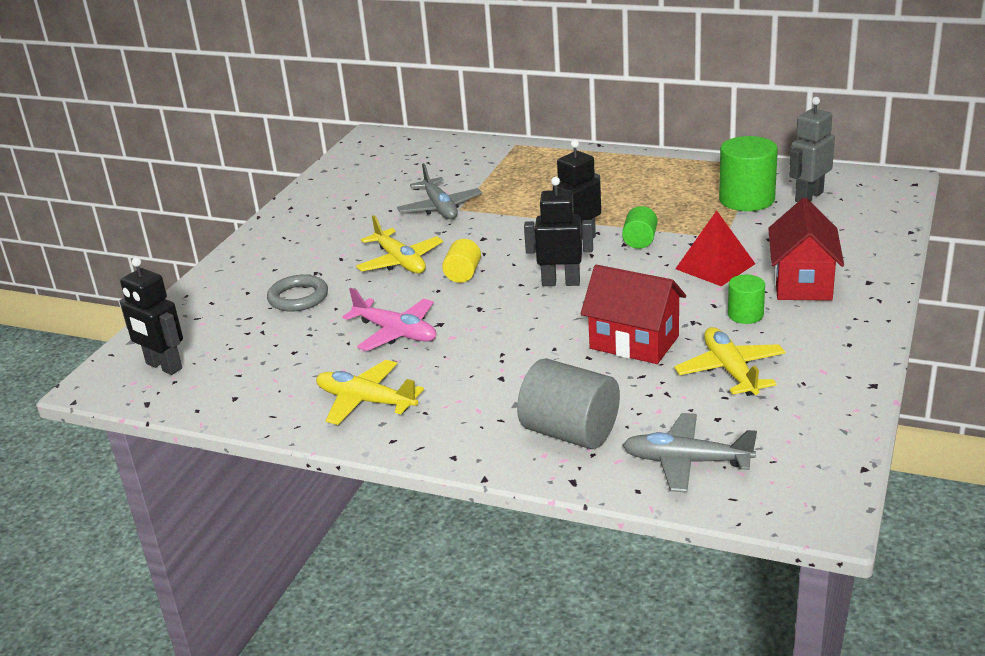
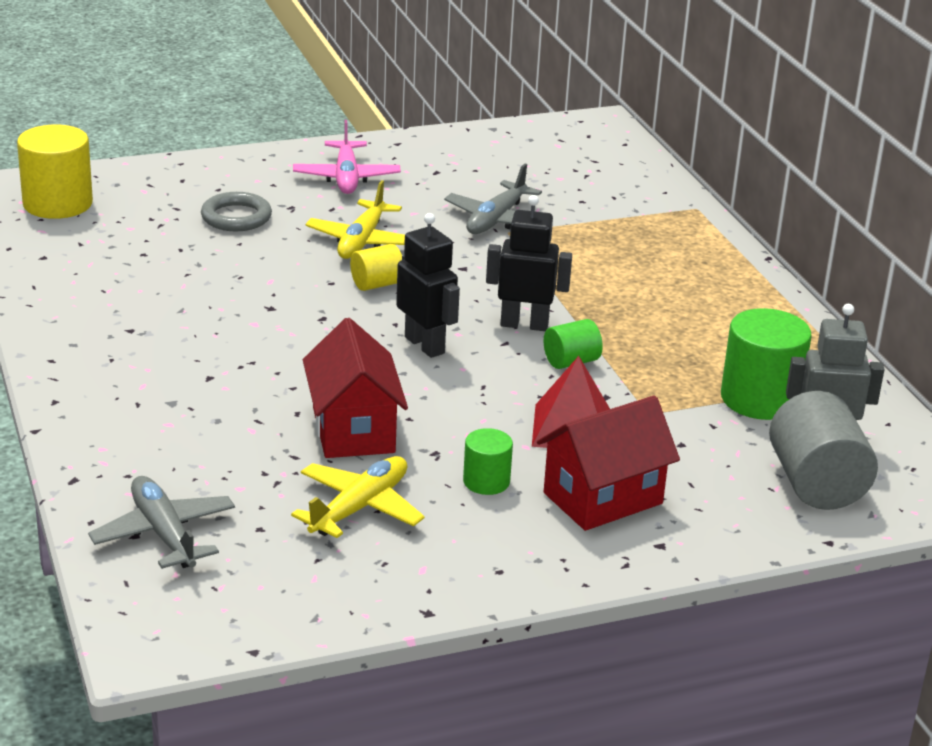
camera: 45 degrees right, 0 degrees up
black robot [120,257,183,375] -> yellow cylinder [17,125,93,219]
yellow plane [316,360,424,425] -> none
pink plane [342,288,436,351] -> pink plane moved to [293,120,401,194]
grey cylinder [517,358,620,449] -> grey cylinder moved to [769,391,878,510]

